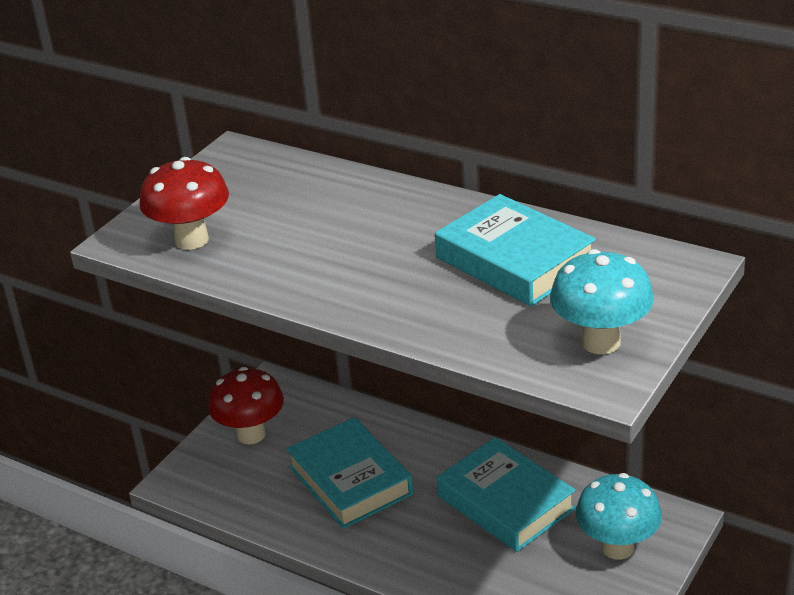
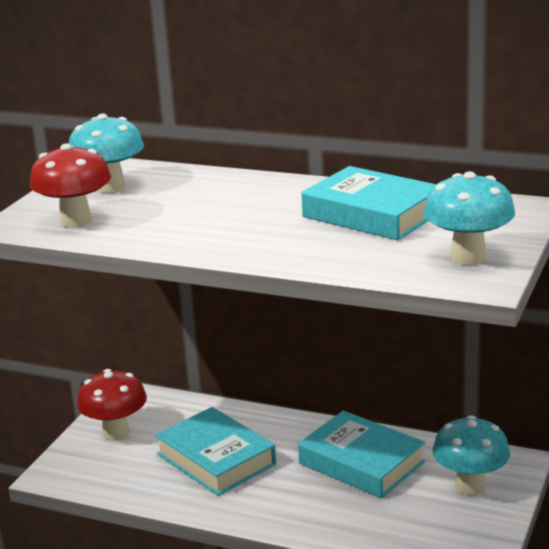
camera: 10 degrees left, 10 degrees down
none -> turquoise mushroom [69,113,144,193]

